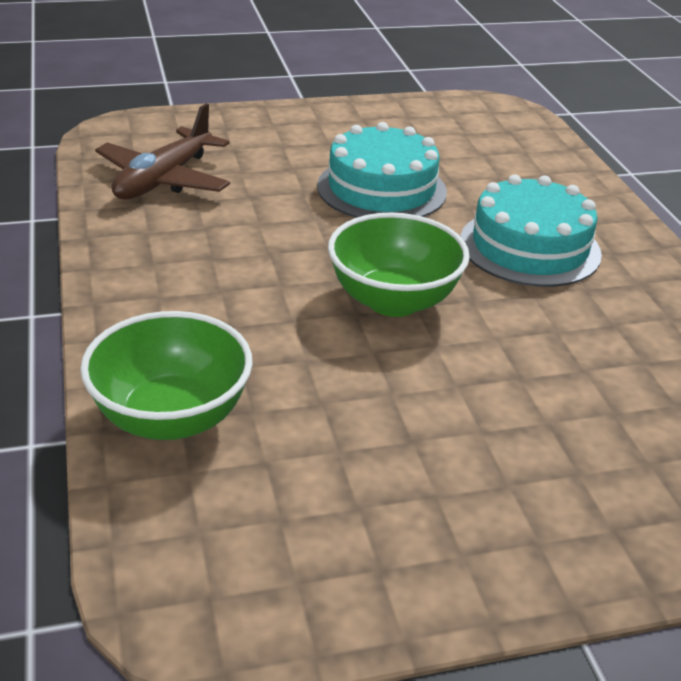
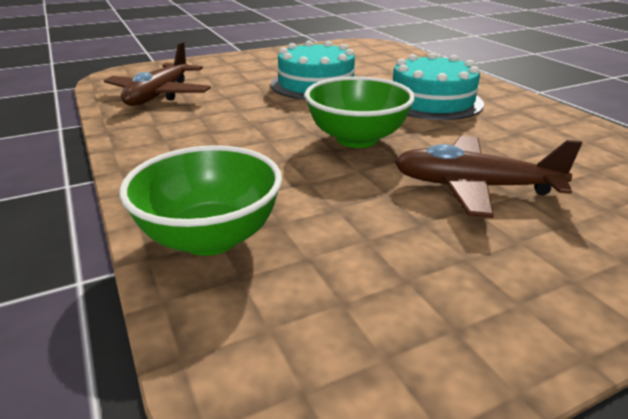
camera: 10 degrees left, 5 degrees down
none -> brown plane [395,136,582,218]

